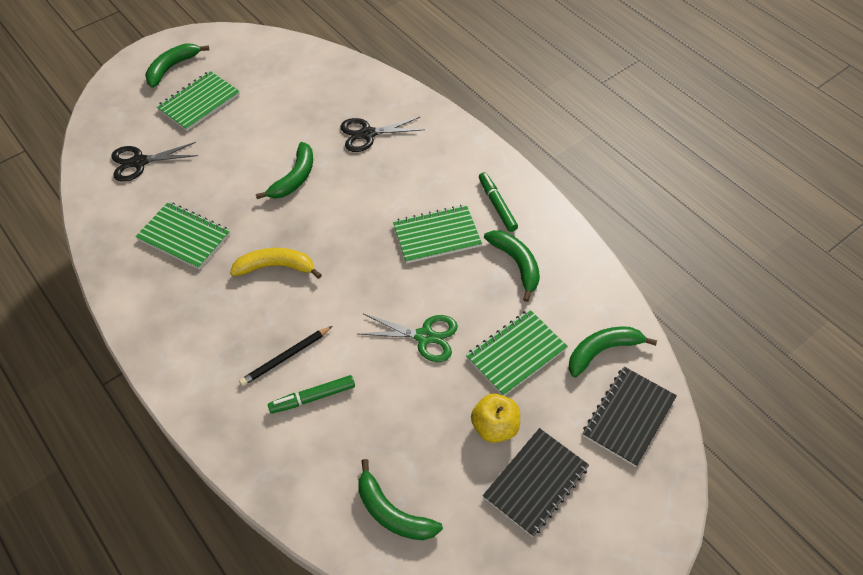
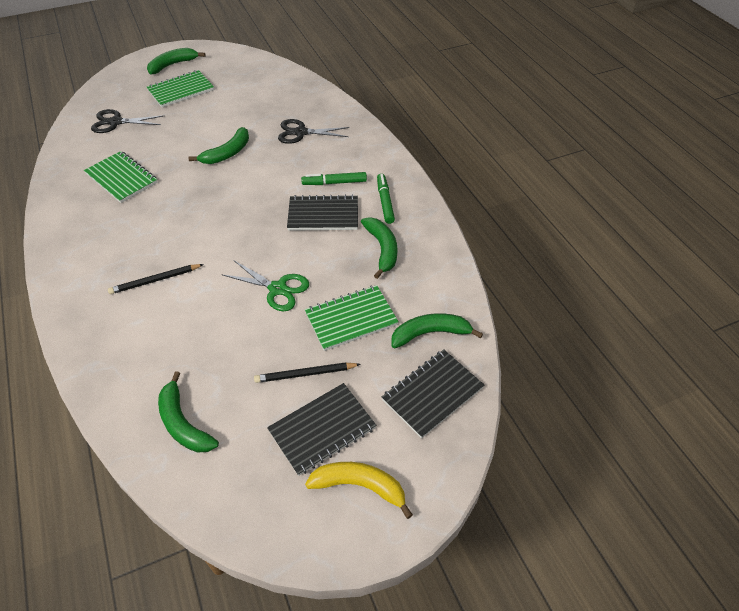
camera: 15 degrees right, 5 degrees down
yellow banana [230,248,322,279] -> yellow banana moved to [305,462,413,519]
green marker [268,375,355,414] -> green marker moved to [301,172,367,185]
green notebook [393,205,482,264] -> black notebook [287,195,358,231]
yellow apple [471,394,520,443] -> black pencil [254,362,361,383]

